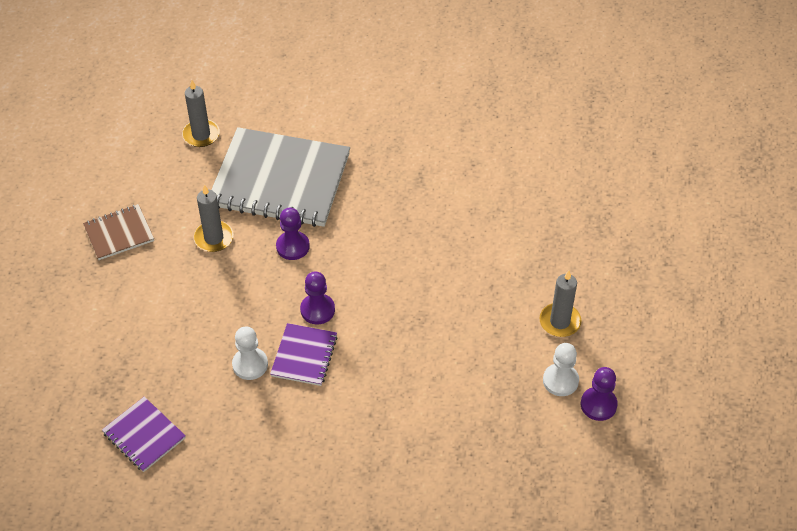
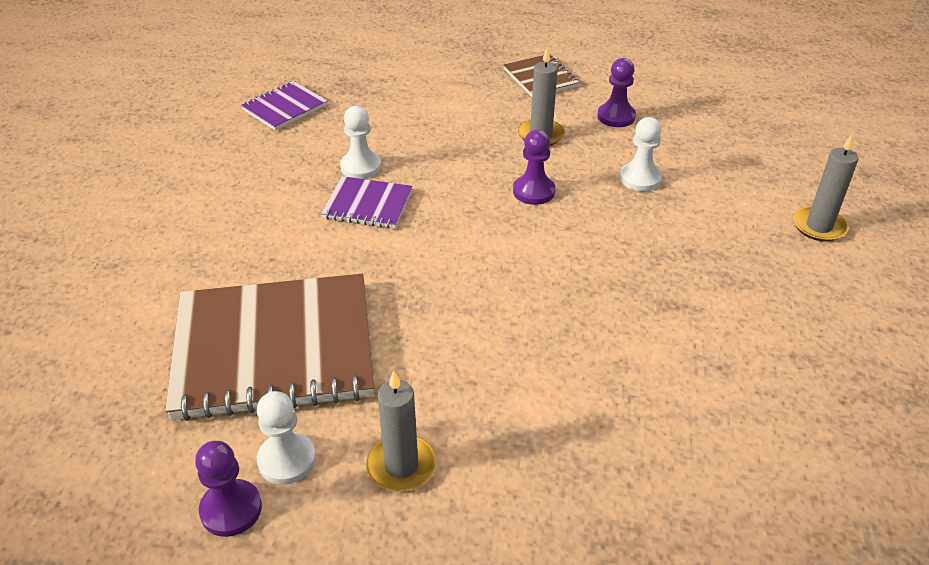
camera: 90 degrees right, 10 degrees down
grey candle [182,80,220,147] -> grey candle moved to [793,134,858,242]
grey notebook [211,127,350,227] -> white pawn [620,117,662,191]
purple pawn [300,271,335,324] -> purple pawn moved to [597,58,636,127]
none -> brown notebook [165,274,374,421]

